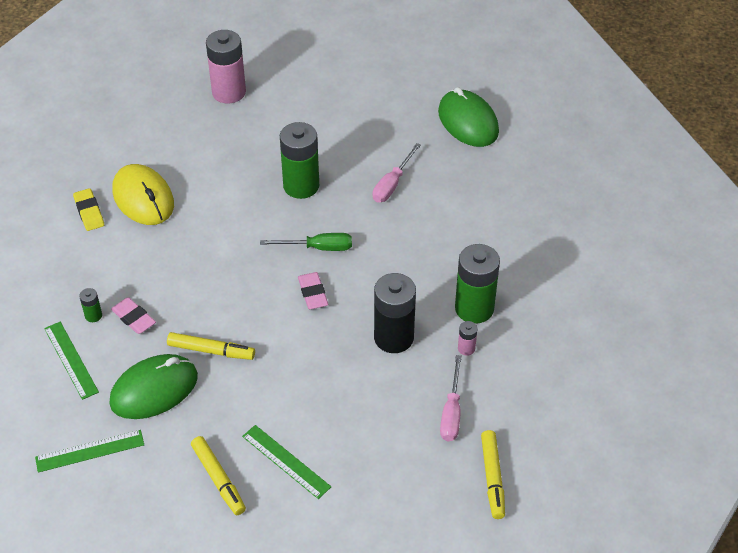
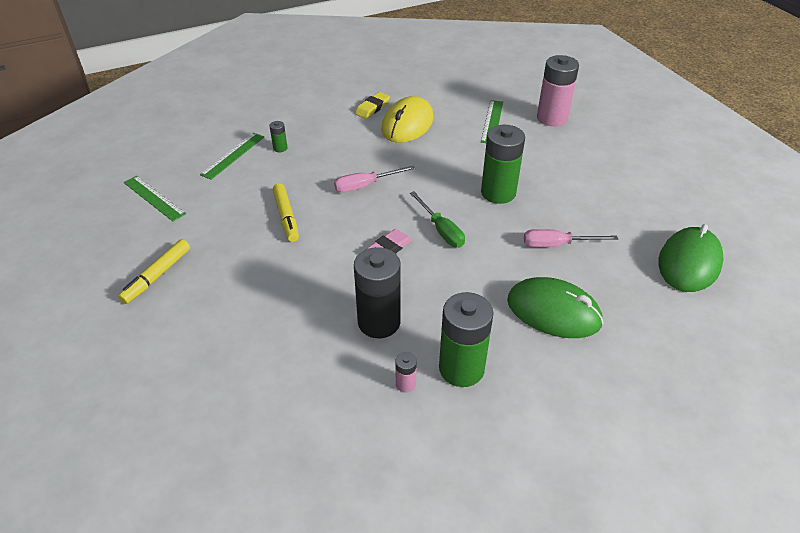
camera: 60 degrees right, 5 degrees down
green mouse [109,354,198,419] -> green mouse moved to [507,277,604,338]
pink eraser [111,297,156,334] -> none
green ruler [242,425,331,499] -> green ruler moved to [481,100,503,143]
pink screwdriver [440,355,462,441] -> pink screwdriver moved to [334,165,415,192]
yellow marker [481,430,505,519] -> none

